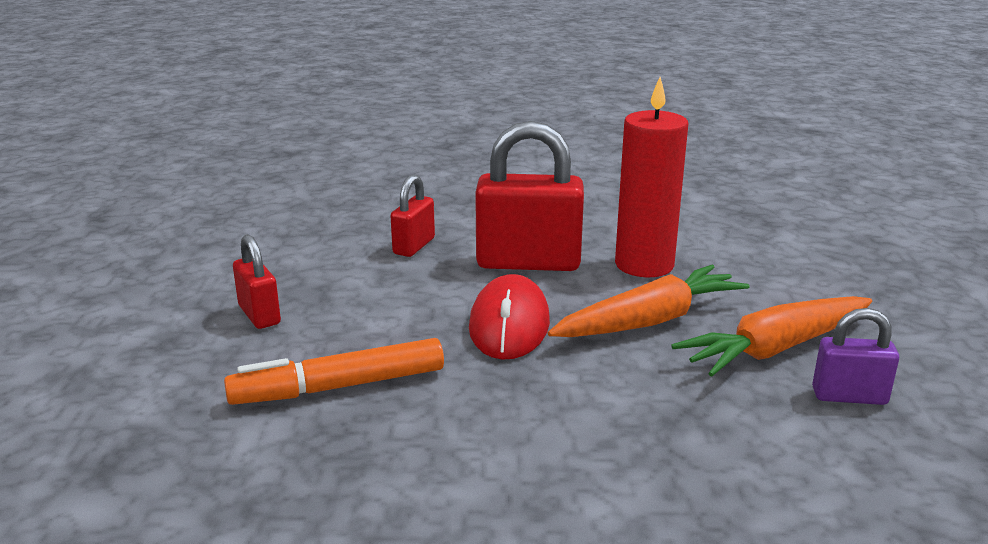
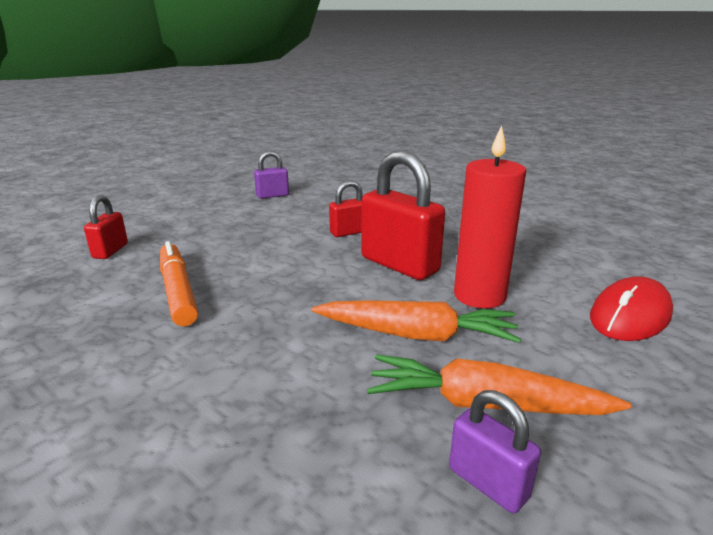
camera: 40 degrees right, 0 degrees up
orange marker [224,338,444,405] -> orange marker turned 45 degrees clockwise [160,241,198,326]
red padlock [233,234,281,329] -> red padlock moved to [84,195,128,259]
red mouse [469,274,550,360] -> red mouse moved to [590,276,673,341]
none -> purple padlock [254,151,289,199]

